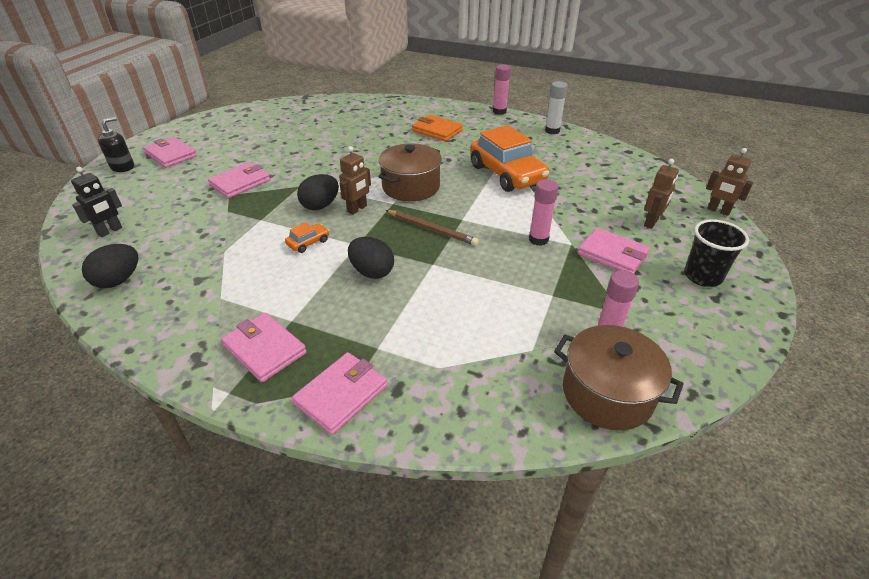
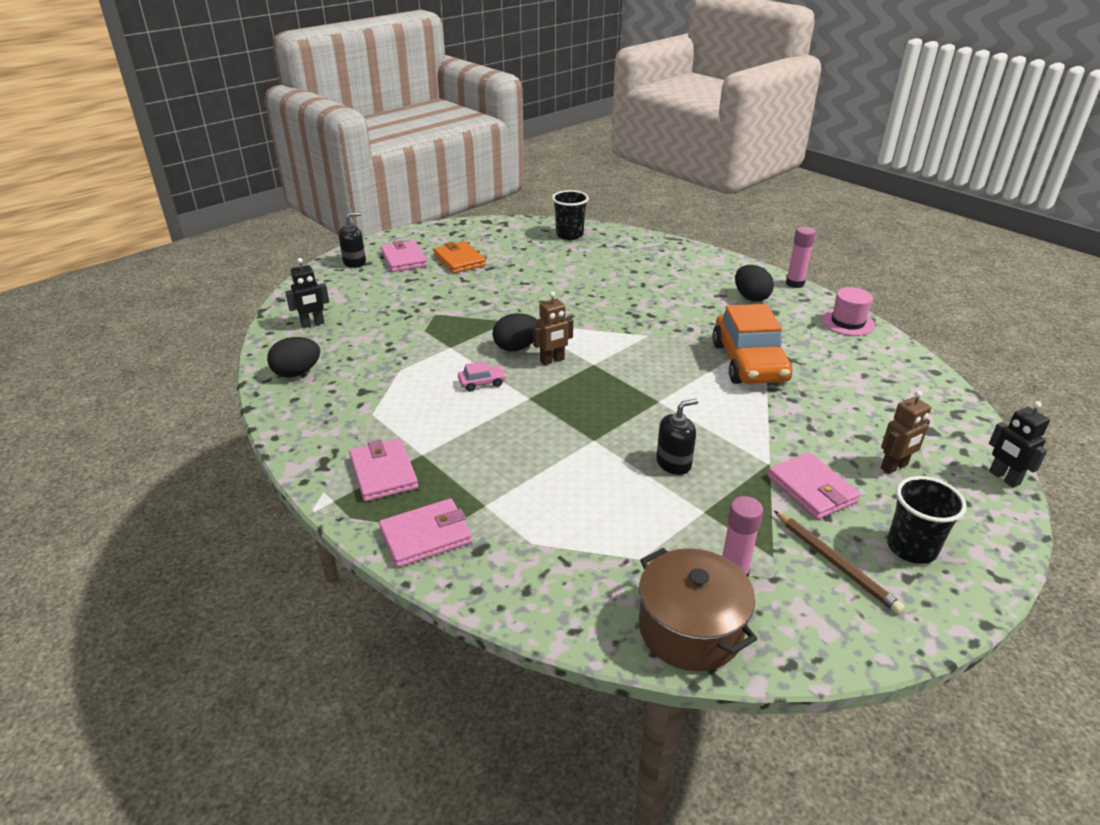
camera: 25 degrees right, 5 degrees down
pink wallet [208,162,270,198] -> none
orange car [285,223,329,253] -> pink car [458,361,506,392]
black egg [348,237,394,279] -> black egg moved to [735,265,774,302]
brown pot [378,143,442,201] -> none
brown pencil [386,210,479,246] -> brown pencil moved to [774,511,905,614]
orange wallet [412,115,463,142] -> orange wallet moved to [433,241,486,273]
pink glue stick [529,179,559,246] -> none
white glue stick [545,81,568,134] -> pink hat [821,287,875,336]
brown robot [706,148,753,216] -> black robot [989,401,1050,488]
none -> black cup [552,190,589,240]
none -> black soap dispenser [656,399,698,475]

